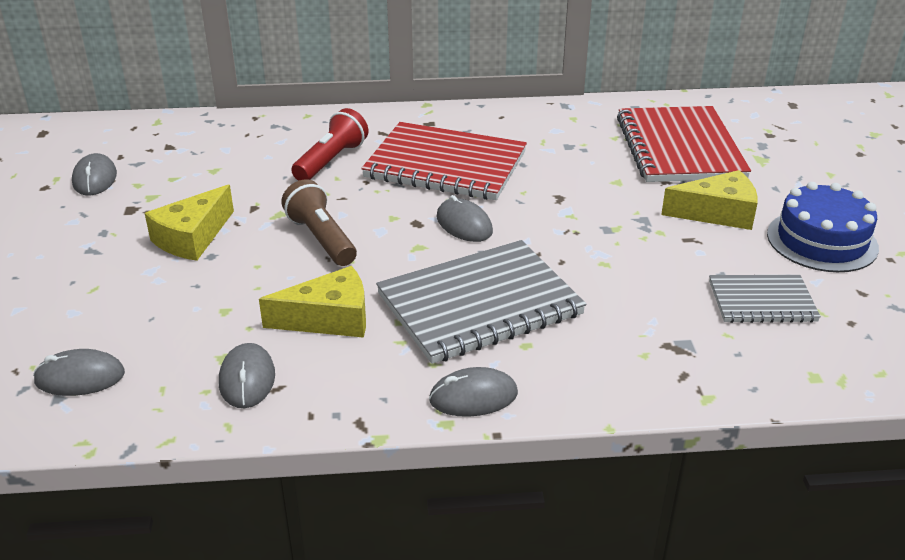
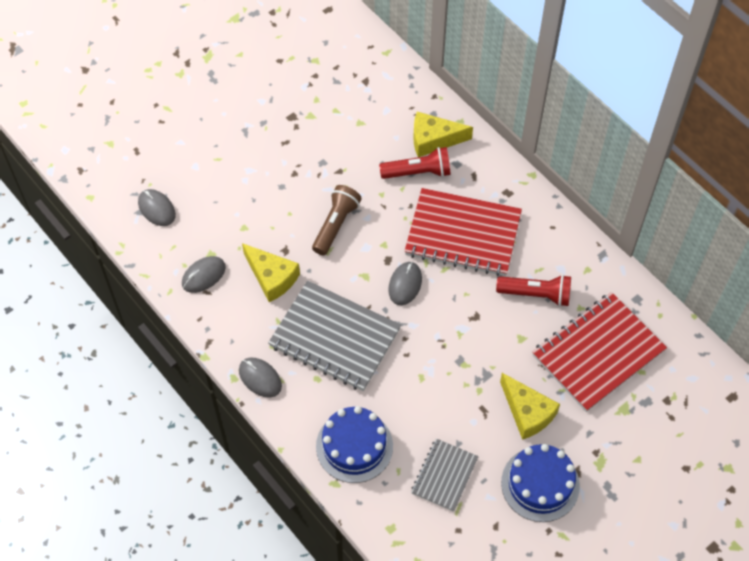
camera: 55 degrees right, 25 degrees up
grey mouse [72,153,117,196] -> none
yellow cheese [145,185,234,261] -> yellow cheese moved to [413,112,473,157]
red notebook [361,122,527,200] -> red notebook turned 60 degrees counterclockwise [404,188,522,276]
grey notebook [709,275,821,323] -> grey notebook turned 60 degrees clockwise [411,438,479,512]
none -> blue cake [316,406,393,483]
none -> red flashlight [496,275,571,307]

